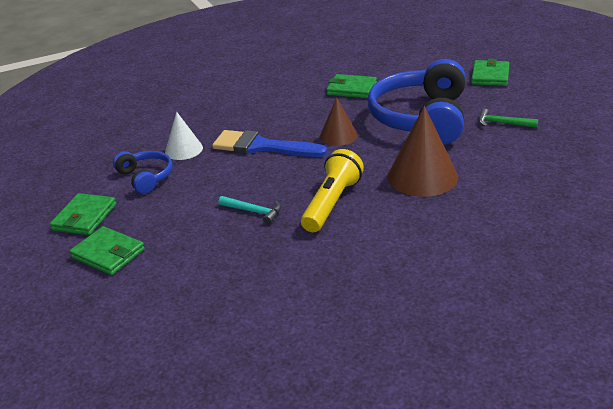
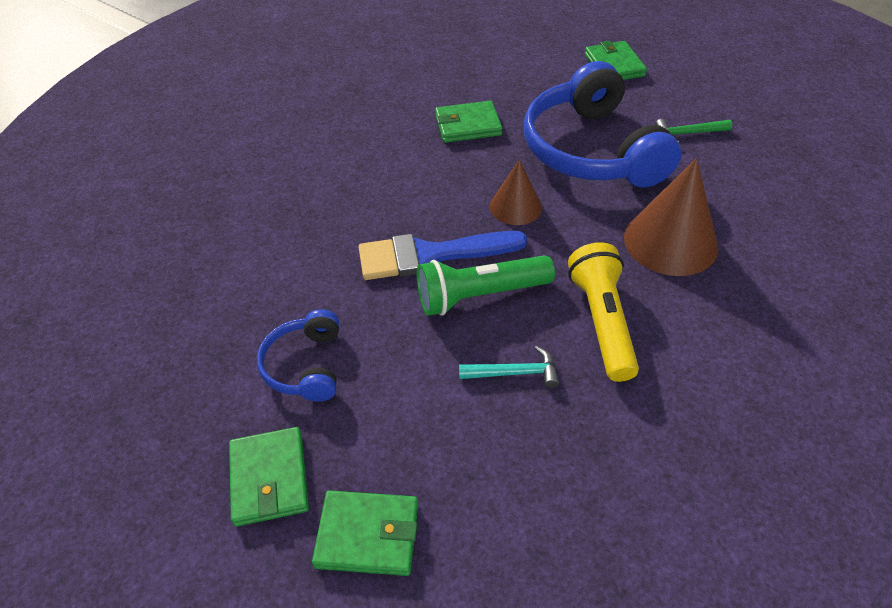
camera: 30 degrees left, 15 degrees up
blue headphones [113,151,173,194] -> blue headphones turned 120 degrees counterclockwise [257,309,339,402]
white cone [165,112,203,160] -> none
none -> green flashlight [417,255,555,316]

